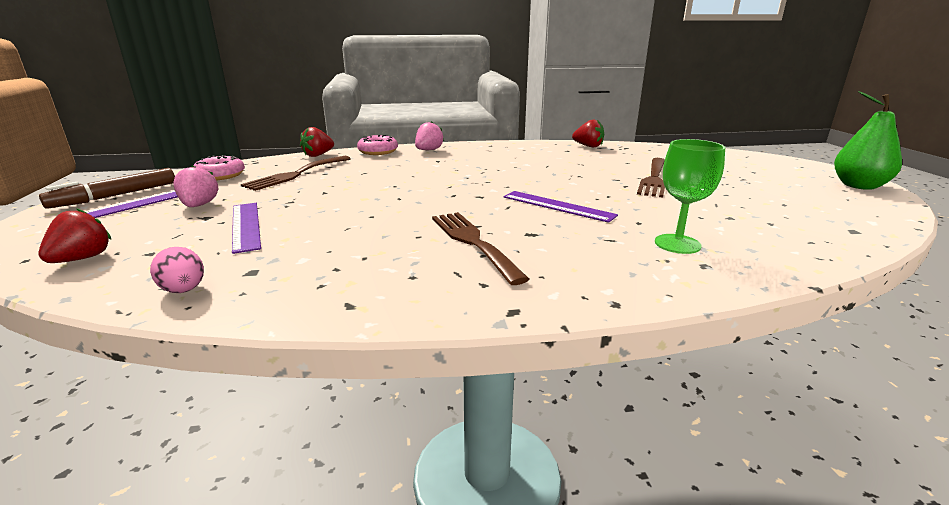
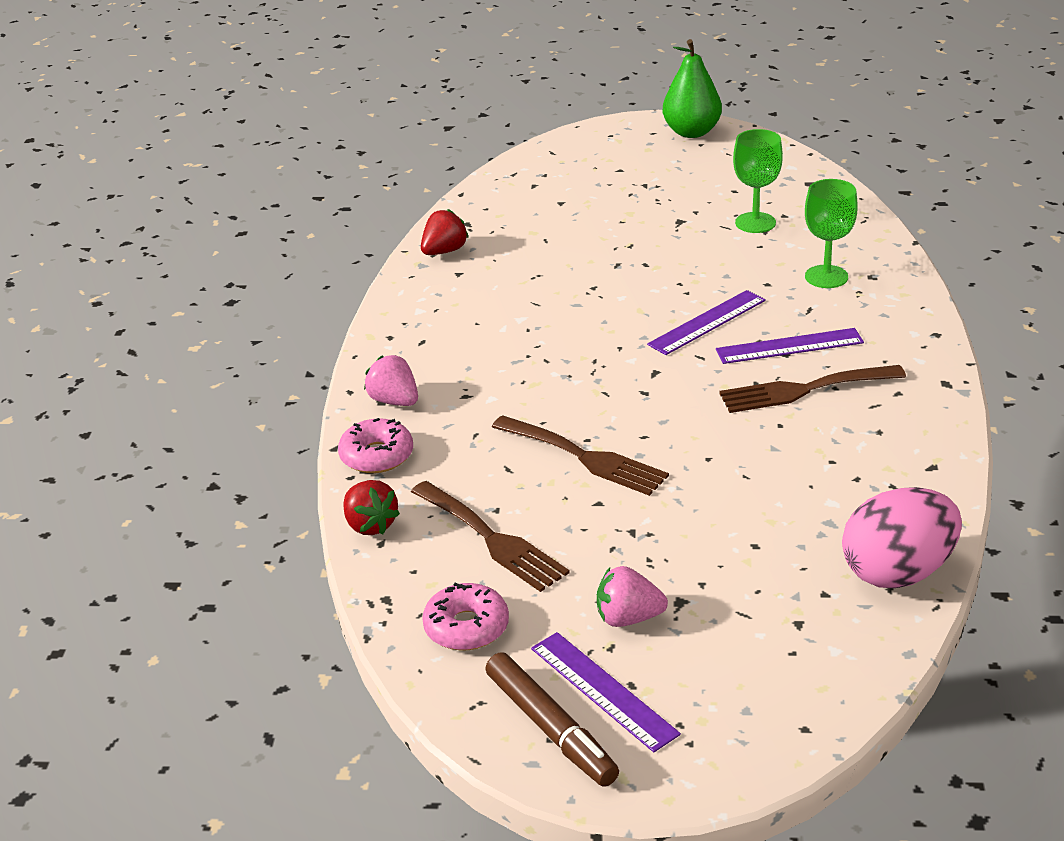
camera: 75 degrees left, 10 degrees up
red strawberry [39,208,111,263] -> none
pink egg [150,247,204,293] -> pink egg [842,487,962,588], size x1.99
purple ruler [232,203,261,254] -> purple ruler moved to [716,328,864,364]
brown fork [637,158,665,198] -> brown fork moved to [492,416,669,496]
none -> green goblet [733,129,783,233]

